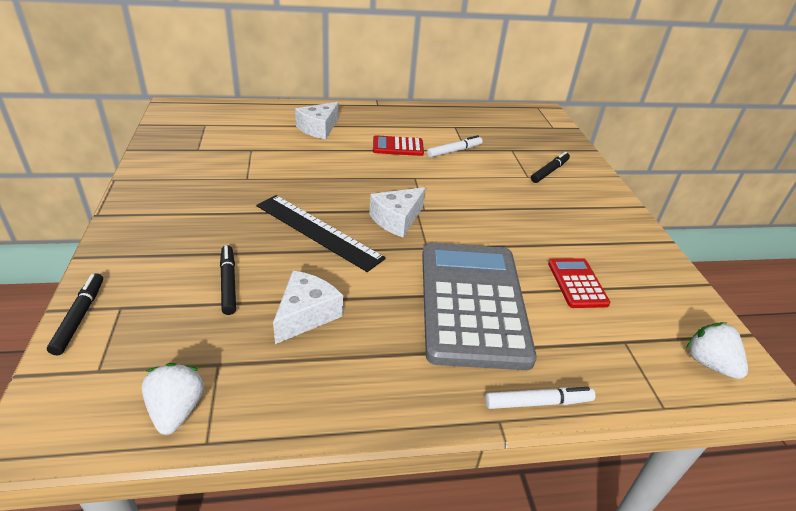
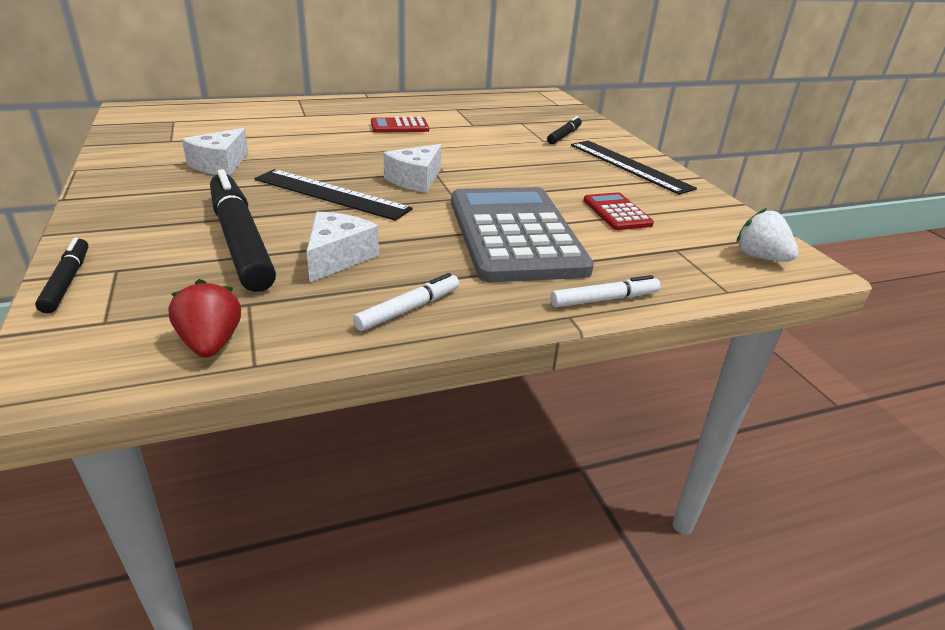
camera: 10 degrees left, 5 degrees down
white strawberry [142,363,204,435] -> red strawberry [168,279,241,358]
black marker [220,245,236,315] -> black marker [210,169,276,292], size x2.04
white cheese [295,102,339,139] -> white cheese moved to [182,128,248,176]
white marker [427,135,483,158] -> white marker moved to [353,273,459,331]
none -> black ruler [571,141,697,195]

